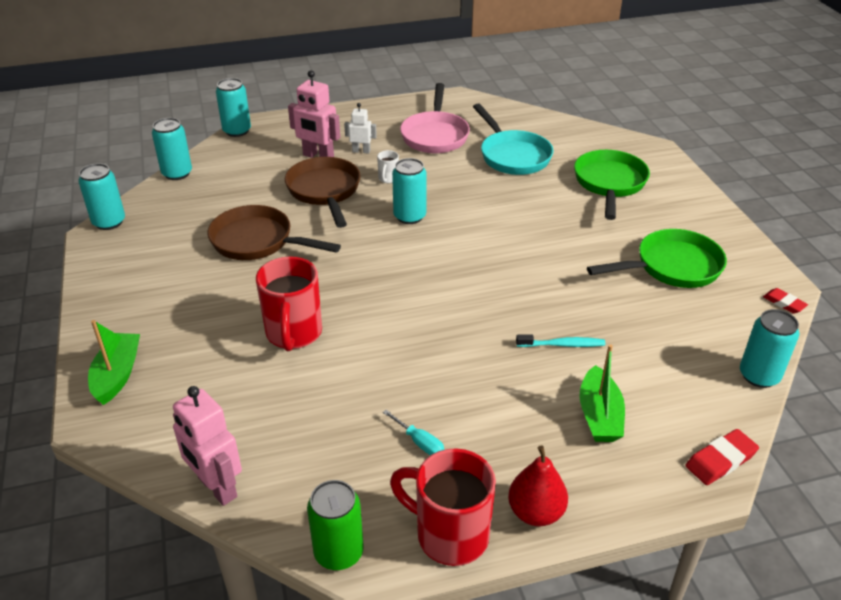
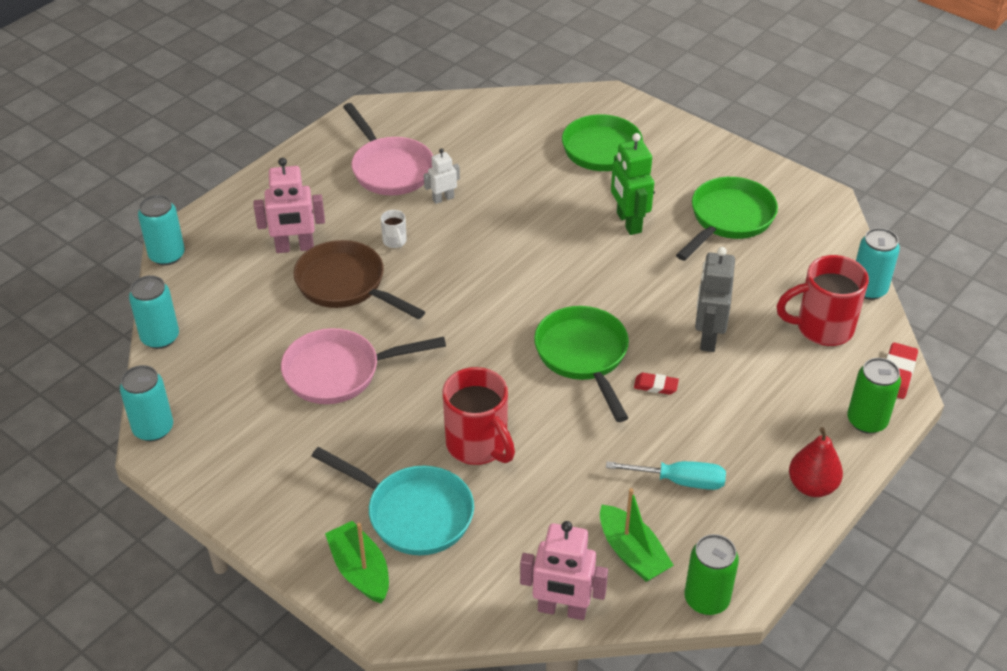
camera: 35 degrees left, 5 degrees up
brown pan [208,205,341,260] -> pink pan [281,328,446,404]
white robot [344,103,377,154] -> white robot moved to [424,148,460,204]
turquoise screwdriver [383,410,444,456] -> turquoise screwdriver [606,461,726,490], size x1.55
red mug [390,449,496,566] -> red mug moved to [776,255,869,346]
turquoise can [392,158,427,224] -> none
turquoise pan [473,104,554,175] -> turquoise pan moved to [312,447,474,555]
turquoise toothbrush [516,334,605,347] -> grey robot [695,247,735,352]
green boat [580,344,625,442] -> green boat moved to [600,488,674,582]
red eraser [763,288,808,314] -> red eraser moved to [634,373,679,395]
none -> green pan [534,306,629,422]
none -> green robot [611,133,654,235]
none -> green can [847,358,901,434]

